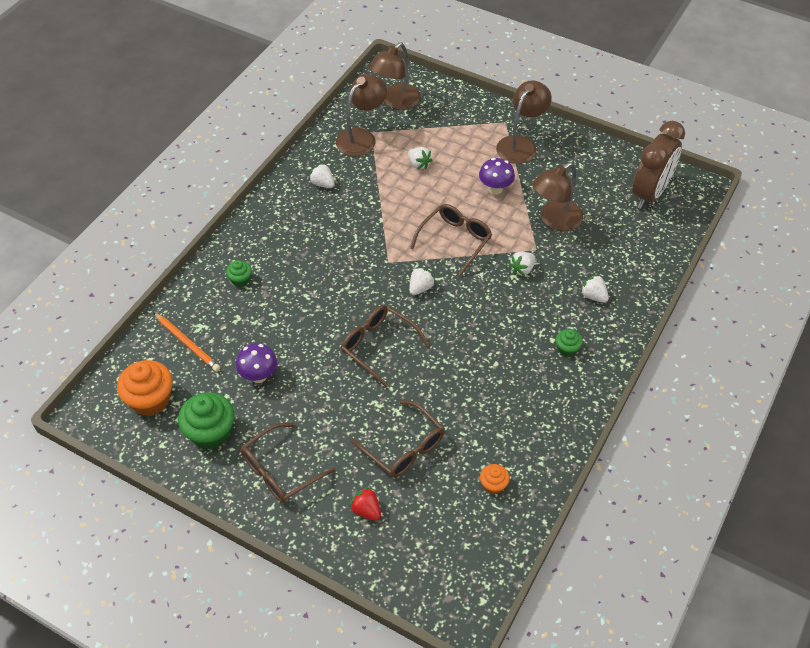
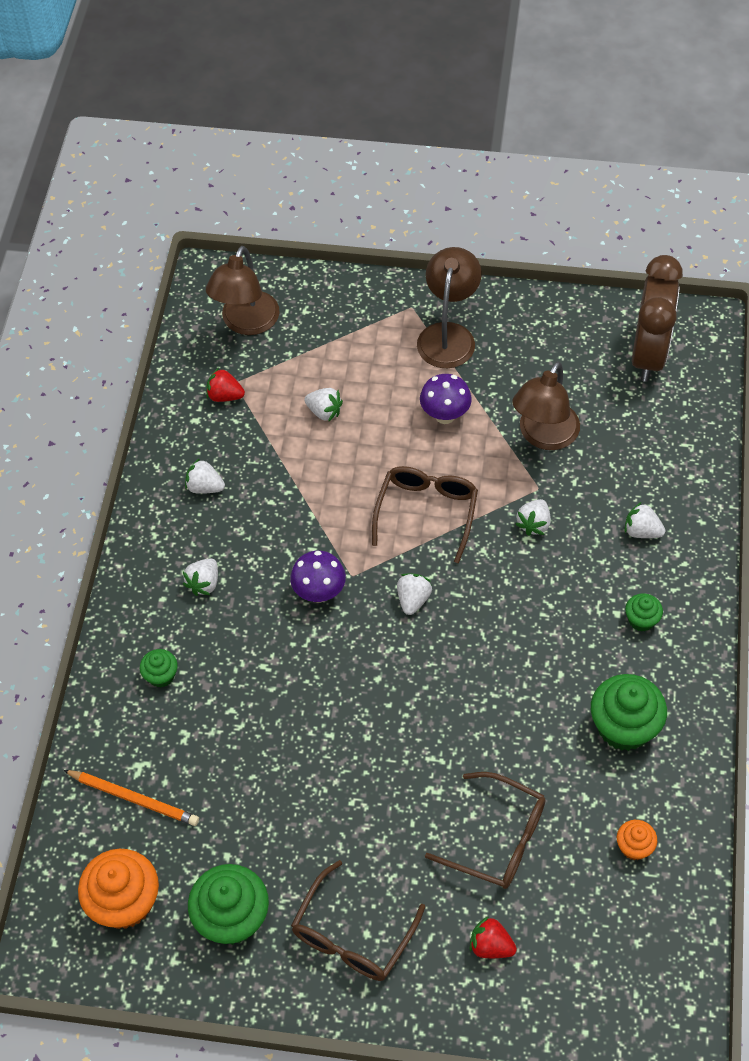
camera: 20 degrees left, 5 degrees up
purple mushroom [236,343,277,383] -> purple mushroom moved to [290,551,346,603]
brown lamp [336,74,387,156] -> red strawberry [206,368,245,402]
brown glasses [341,305,429,387] -> none
none -> white strawberry [183,558,218,596]
none -> green cupcake [591,674,667,751]

